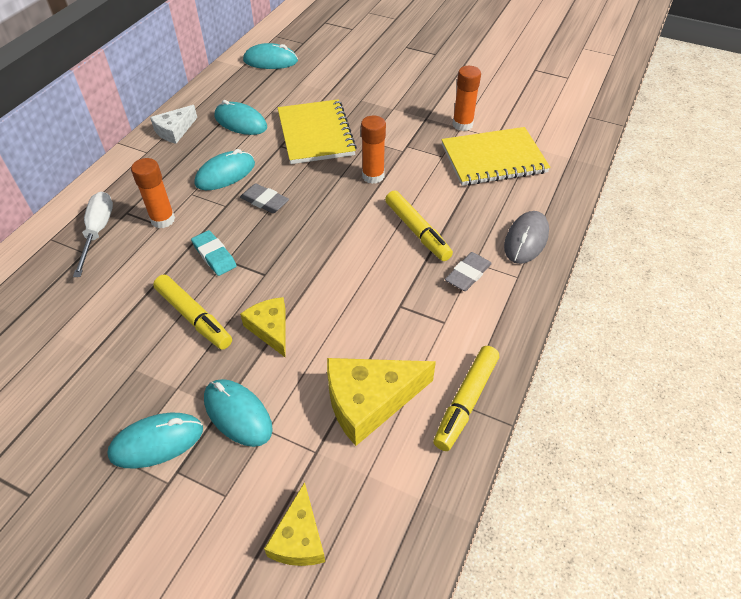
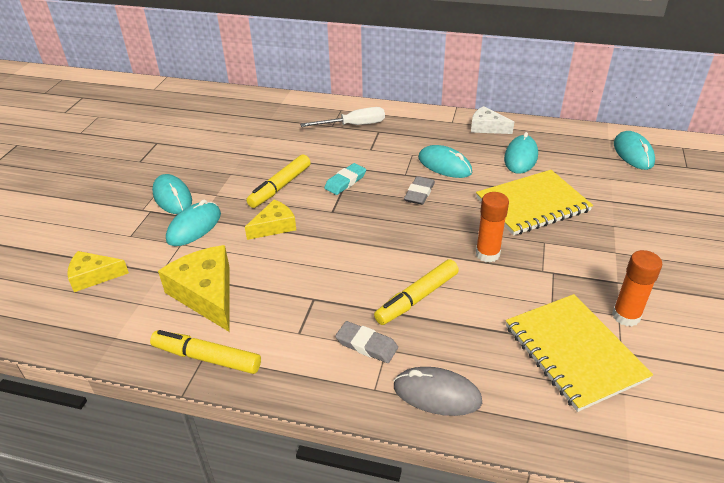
camera: 80 degrees right, 10 degrees down
orange glue stick [131,158,175,228] -> none

